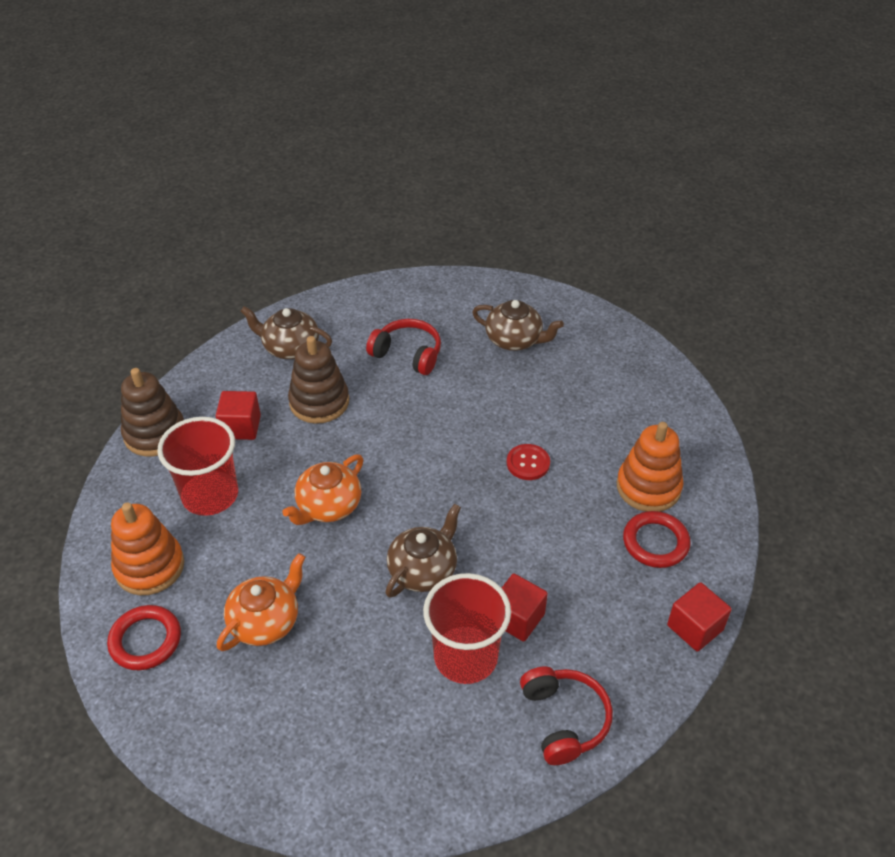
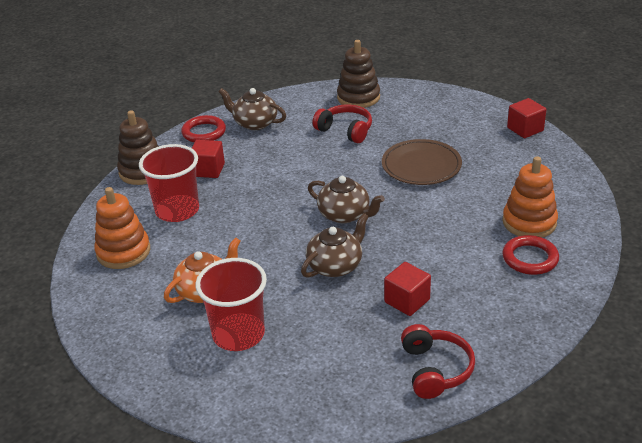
camera: 10 degrees right, 10 degrees down
red ring [107,605,181,670] -> red ring moved to [181,115,226,143]
orange teapot [282,455,363,525] -> none
brown stacking toy [288,336,349,424] -> brown stacking toy moved to [337,40,380,108]
red cup [423,573,511,684] -> red cup moved to [195,258,267,351]
brown teapot [472,300,564,351] -> brown teapot moved to [308,176,385,223]
red button [507,444,550,480] -> none
red cube [667,582,732,652] -> red cube moved to [507,98,546,138]
none -> brown plate [382,139,462,185]

